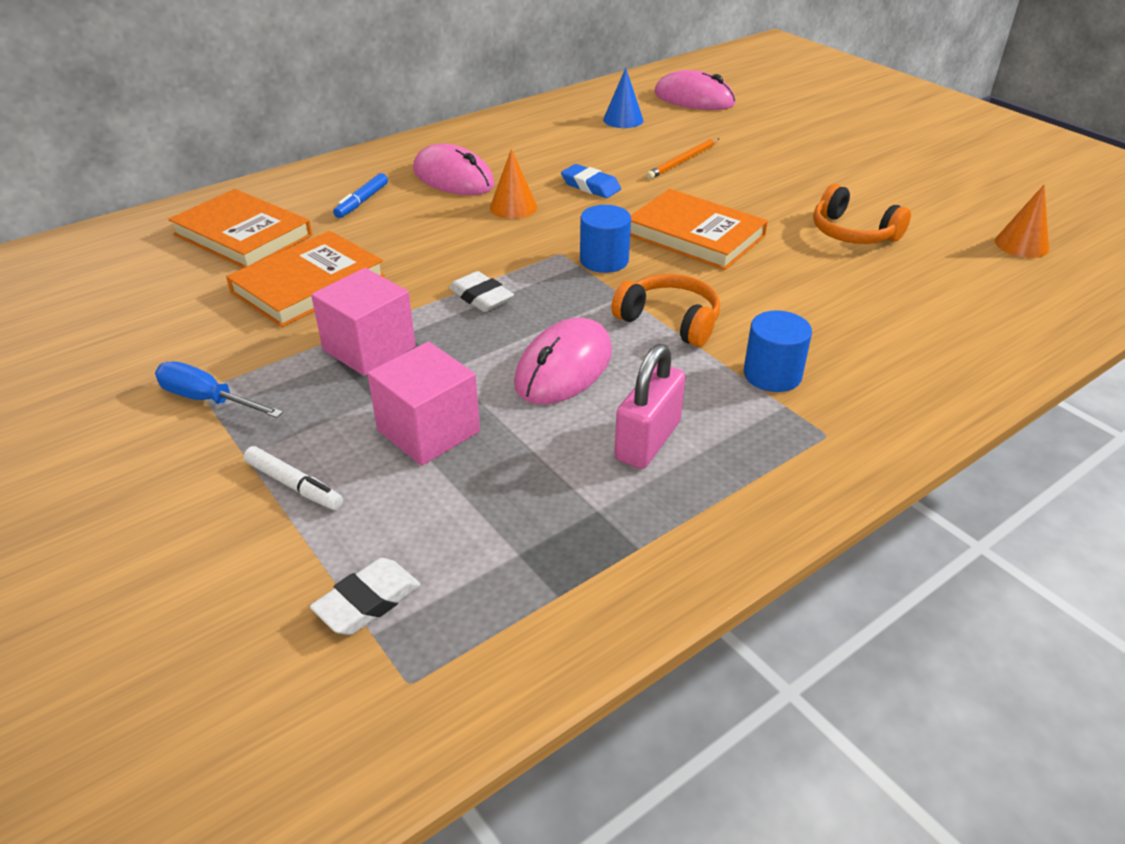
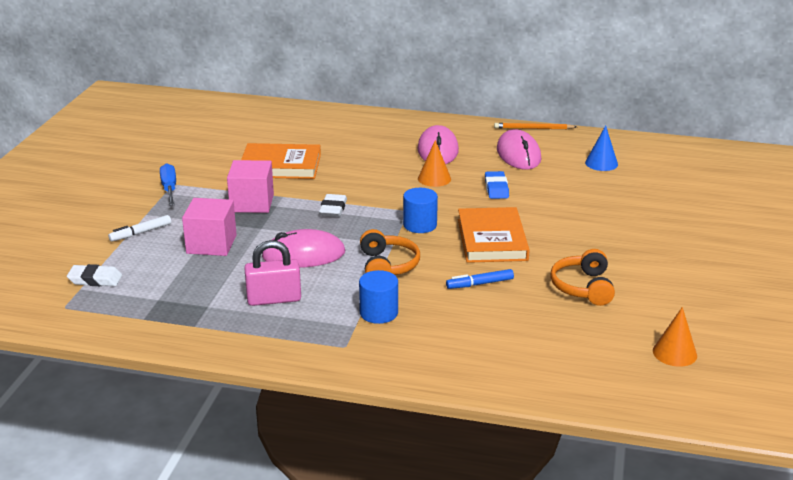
camera: 50 degrees right, 10 degrees down
orange book [168,189,312,268] -> none
white marker [244,446,343,510] -> white marker turned 60 degrees clockwise [108,215,171,242]
blue marker [333,173,388,218] -> blue marker moved to [446,269,514,289]
orange pencil [646,138,720,179] -> orange pencil moved to [494,123,577,129]
pink mouse [654,70,735,110] -> pink mouse moved to [497,129,541,170]

